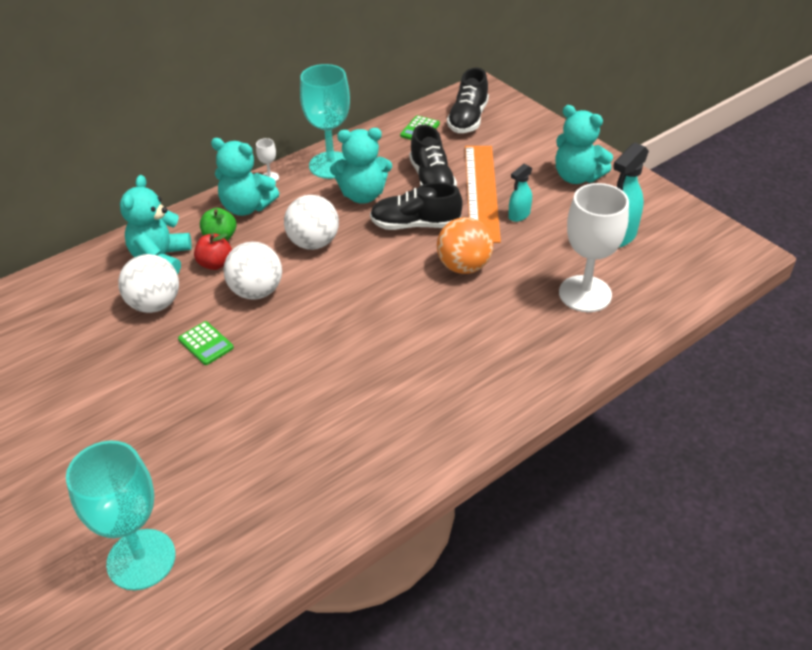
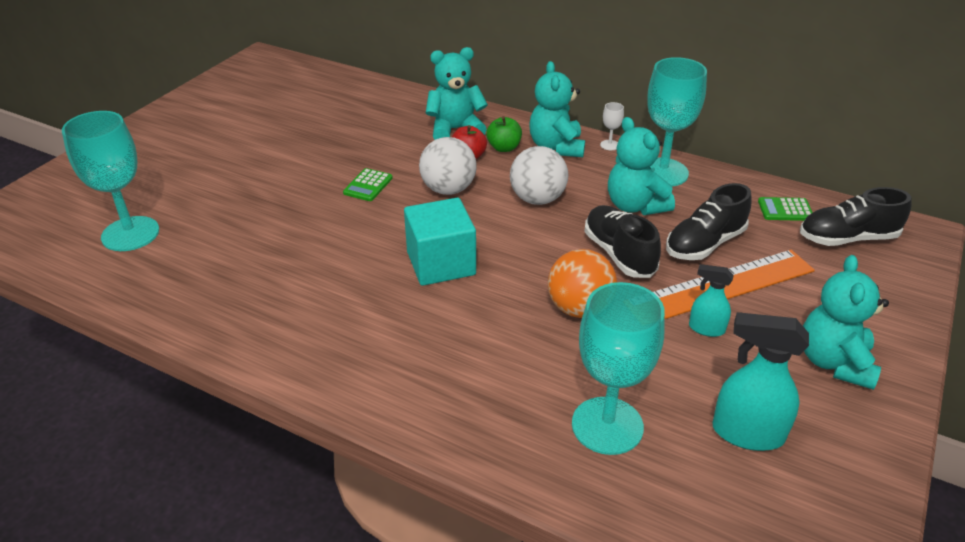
camera: 65 degrees right, 5 degrees down
white ball [118,254,179,313] -> none
white goblet [559,183,629,312] -> turquoise goblet [572,282,665,455]
none -> turquoise cube [404,198,476,286]

